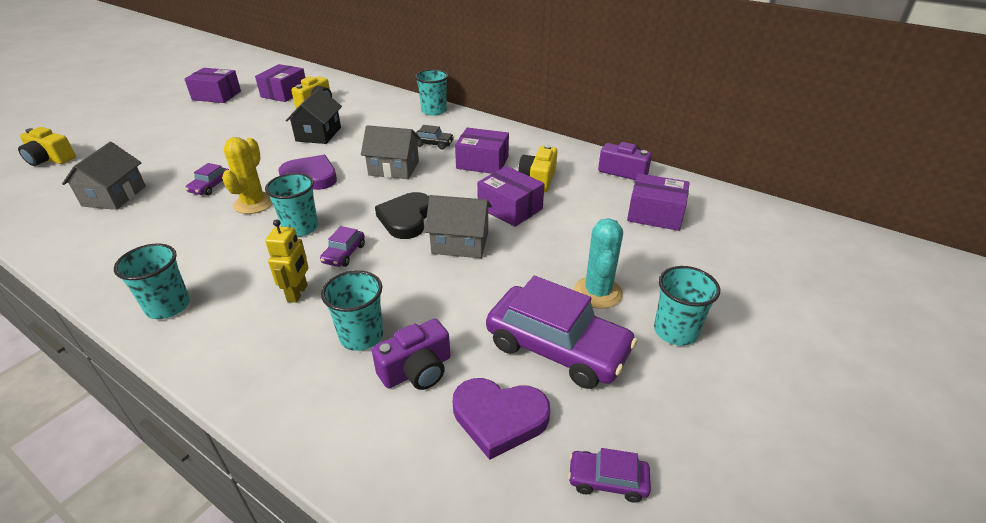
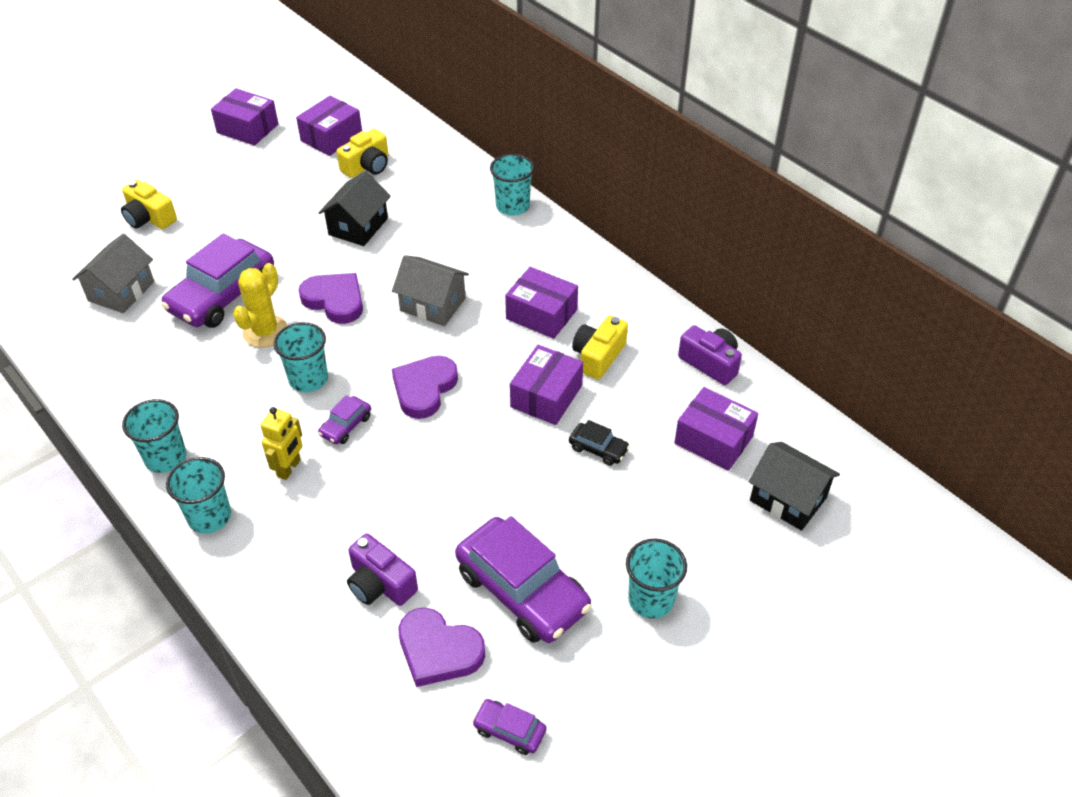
camera: 15 degrees right, 10 degrees up
yellow camera [18,127,76,166] -> yellow camera moved to [121,180,177,229]
purple car [185,163,229,196] -> purple car [161,233,274,328], size x2.21
turquoise cup [321,270,384,351] -> turquoise cup moved to [166,457,231,533]
purple camera [372,319,450,390] -> purple camera turned 60 degrees clockwise [347,533,418,606]
black heart [375,192,429,239] -> purple heart [392,356,458,419]
black car [416,125,454,149] -> black car moved to [569,420,630,466]
grey house [425,195,492,258] -> none
purple box [477,166,544,227] -> purple box turned 60 degrees clockwise [510,345,583,425]
turquoise cactus [574,218,623,309] -> none
none -> black house [749,442,840,531]

